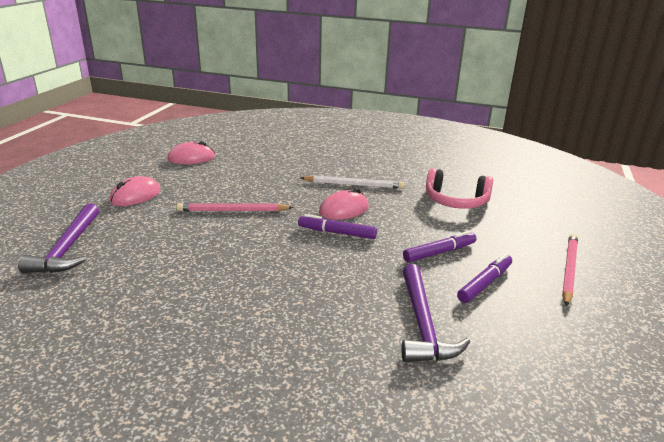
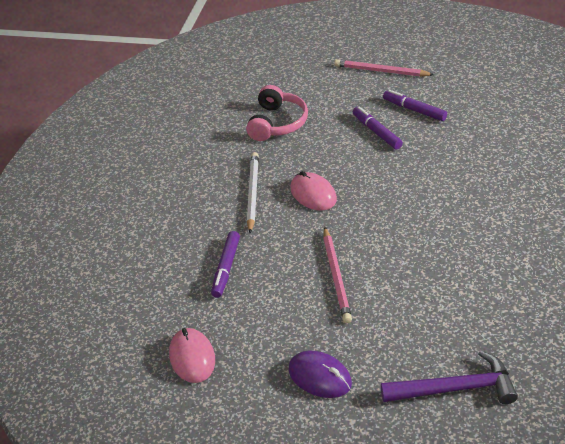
camera: 90 degrees left, 15 degrees up
pink mouse [110,176,161,206] -> purple mouse [289,351,352,398]
purple marker [298,214,377,239] -> purple marker moved to [211,231,240,298]
purple hammer [401,264,470,362] -> none

